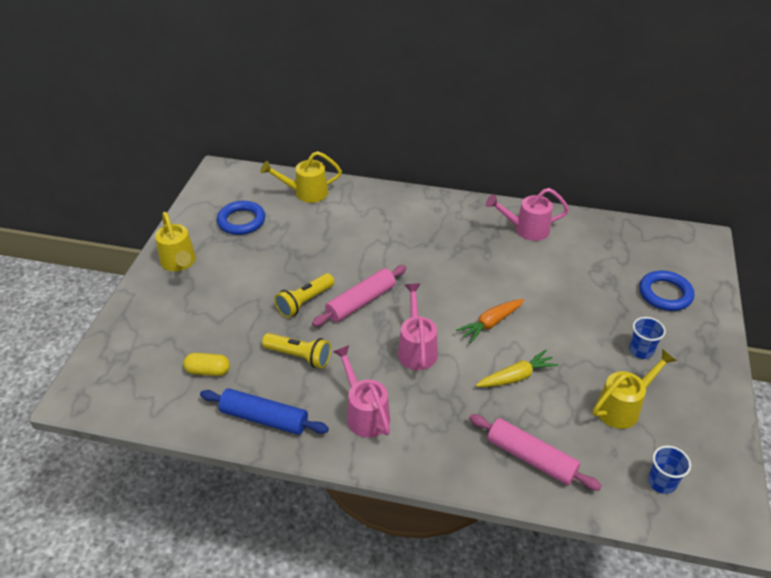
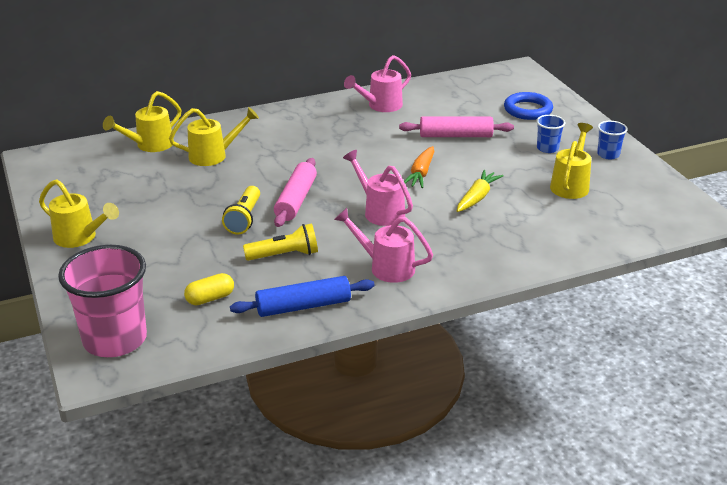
camera: 35 degrees left, 10 degrees down
blue ring [217,201,265,235] -> none
pink rolling pin [469,414,602,491] -> pink rolling pin moved to [399,116,514,137]
blue cup [648,446,691,494] -> blue cup moved to [597,121,627,160]
none -> pink cup [58,245,147,357]
none -> yellow watering can [169,107,259,166]

